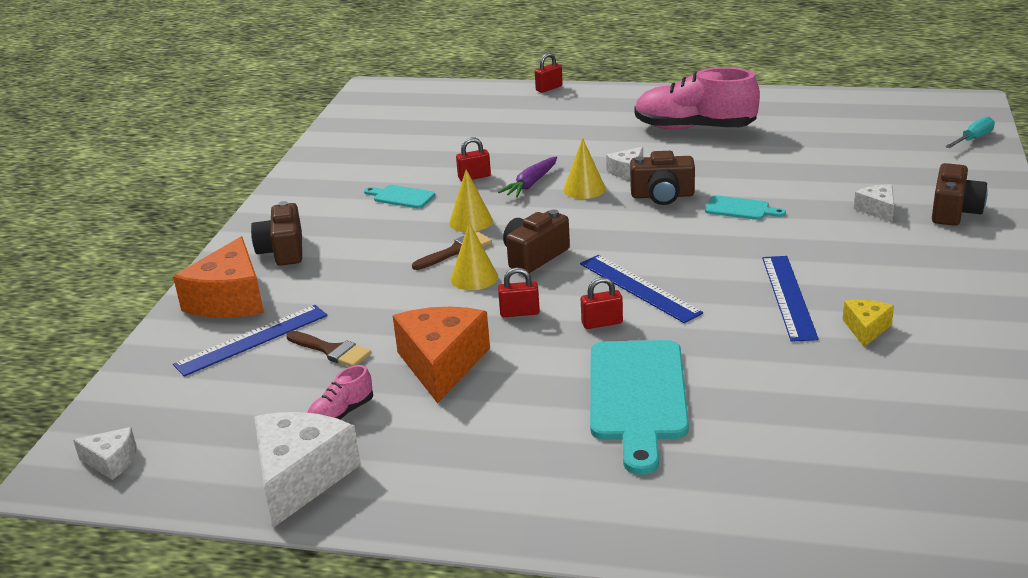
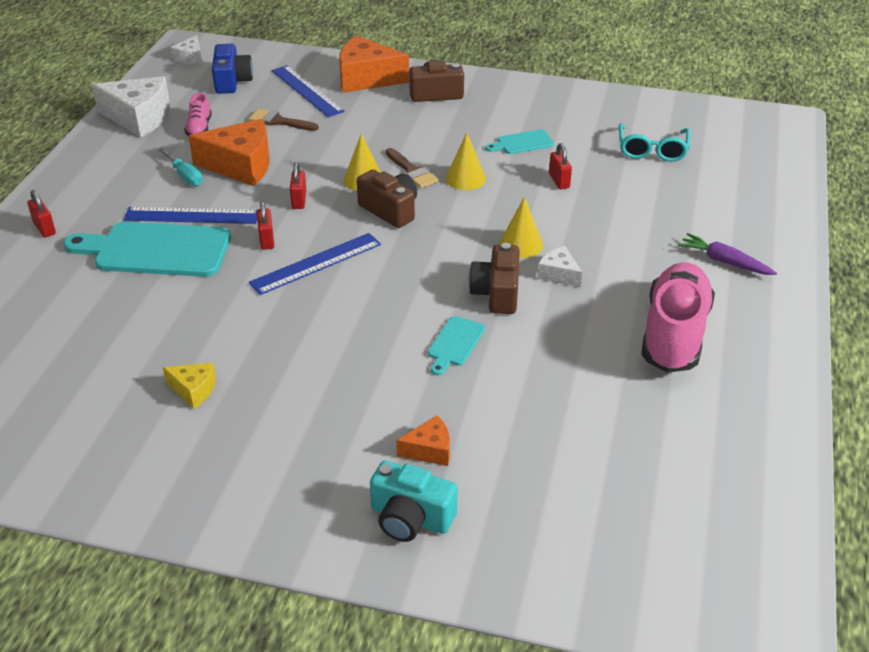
camera: 90 degrees right, 10 degrees up
brown brush [286,331,371,367] -> brown brush turned 75 degrees clockwise [249,109,319,131]
pink shoe [307,365,373,420] -> pink shoe turned 135 degrees counterclockwise [184,93,212,136]
turquoise cutting board [364,185,435,208] -> turquoise cutting board turned 135 degrees counterclockwise [485,129,554,154]
purple carrot [498,156,557,197] -> purple carrot moved to [678,233,777,275]
red padlock [535,53,563,93] -> red padlock moved to [27,190,56,238]
blue ruler [762,256,819,342] -> blue ruler moved to [124,207,257,224]
white cheese [854,185,894,222] -> orange cheese [396,415,450,466]
brown camera [932,163,988,226] -> turquoise camera [370,461,458,542]
turquoise screwdriver [945,117,995,148] -> turquoise screwdriver moved to [158,148,203,186]
none -> blue camera [212,44,253,94]
none -> turquoise glasses [619,123,690,162]

